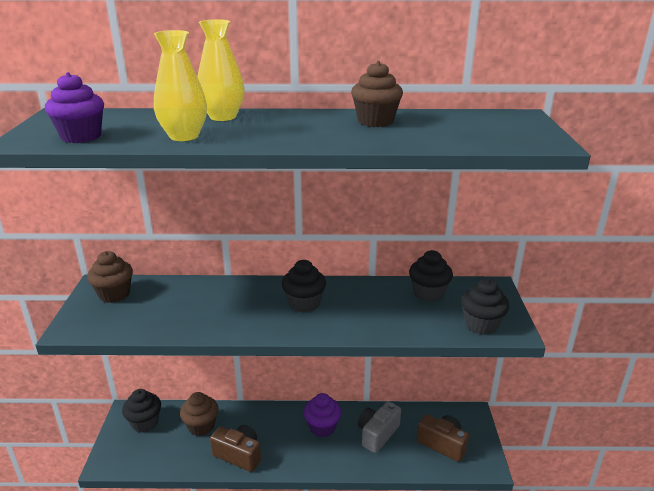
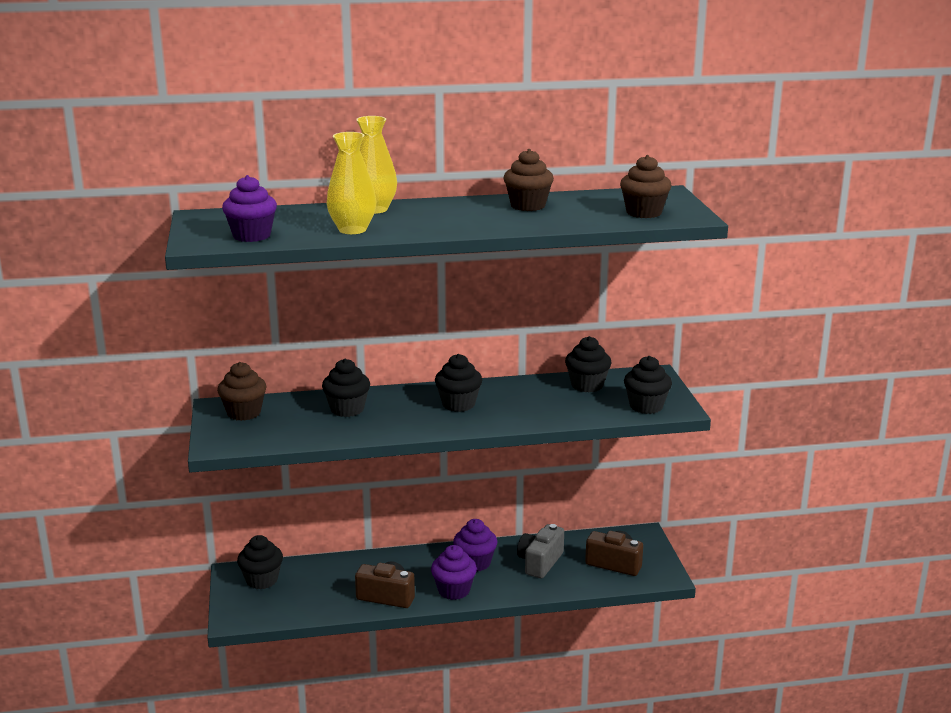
camera: 10 degrees left, 5 degrees down
brown cupcake [180,392,218,436] -> brown cupcake moved to [620,155,672,218]
none -> black cupcake [322,359,370,417]
none -> purple cupcake [431,545,477,600]

